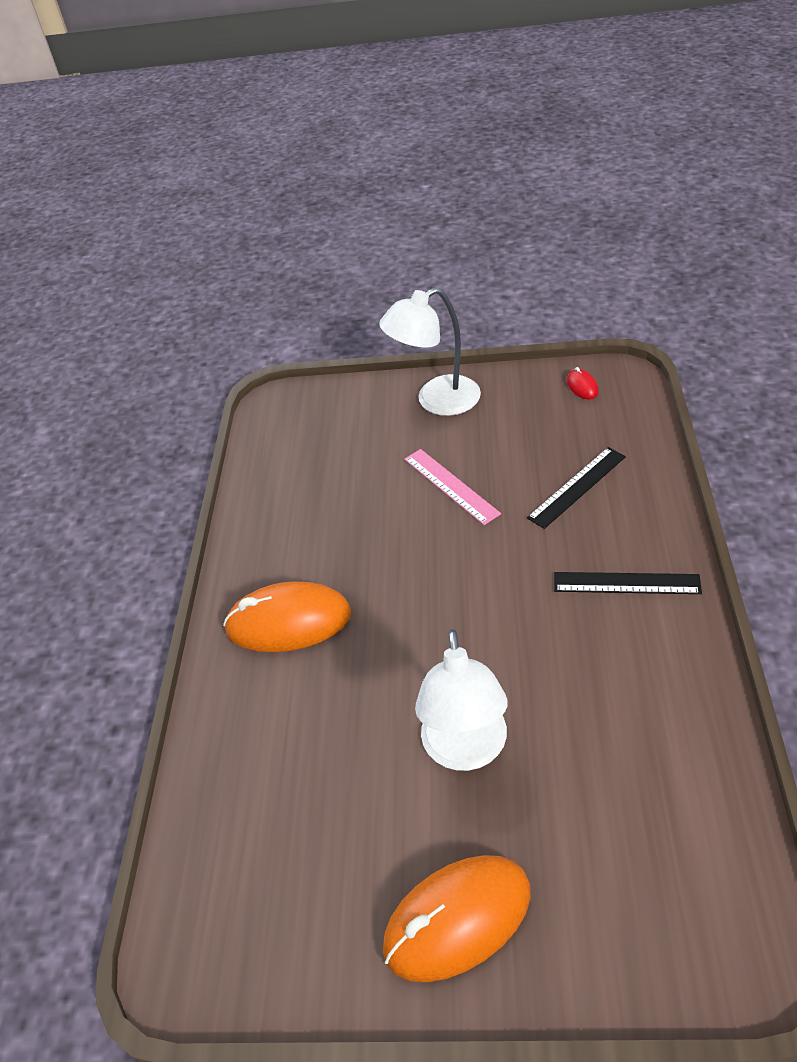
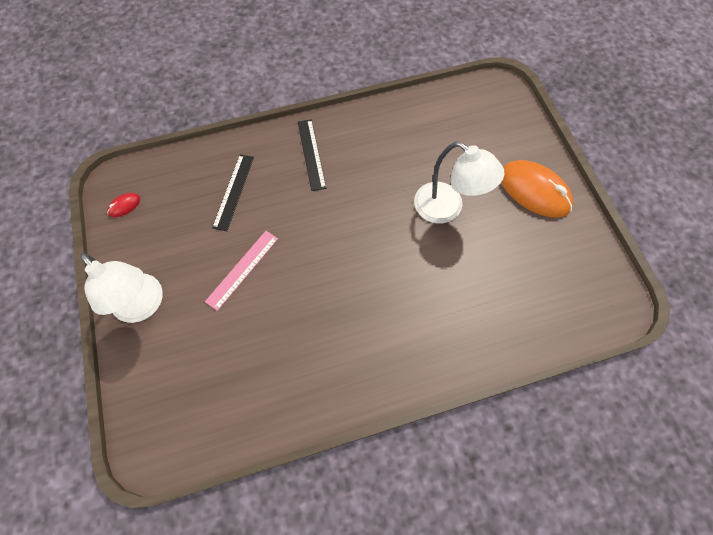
camera: 115 degrees left, 20 degrees up
orange mouse [223,581,351,652] -> none
white lamp [415,629,507,771] -> white lamp turned 60 degrees clockwise [414,142,504,223]
black ruler [527,447,626,529] -> black ruler turned 75 degrees clockwise [212,154,254,231]

